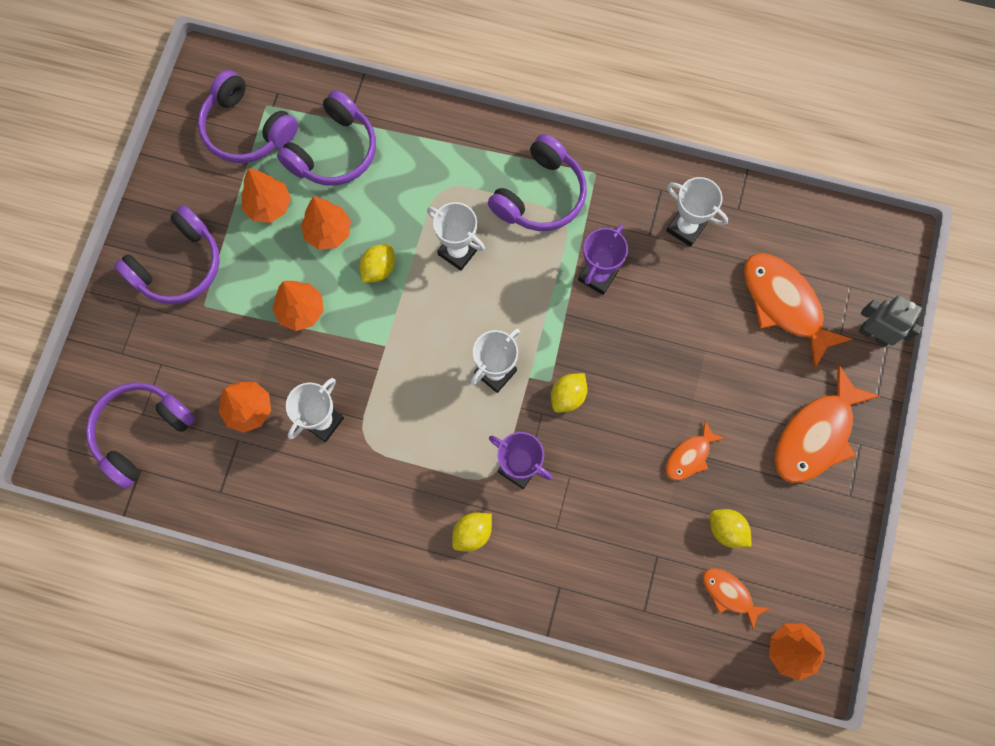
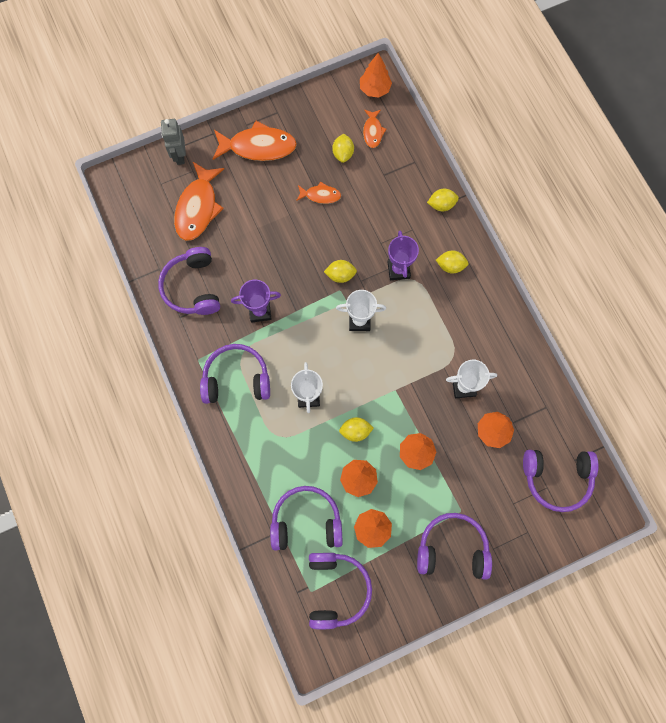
camera: 130 degrees left, 0 degrees up
white trophy [666,177,728,247] -> purple headphones [158,247,220,315]
none -> yellow lemon [427,189,459,211]

